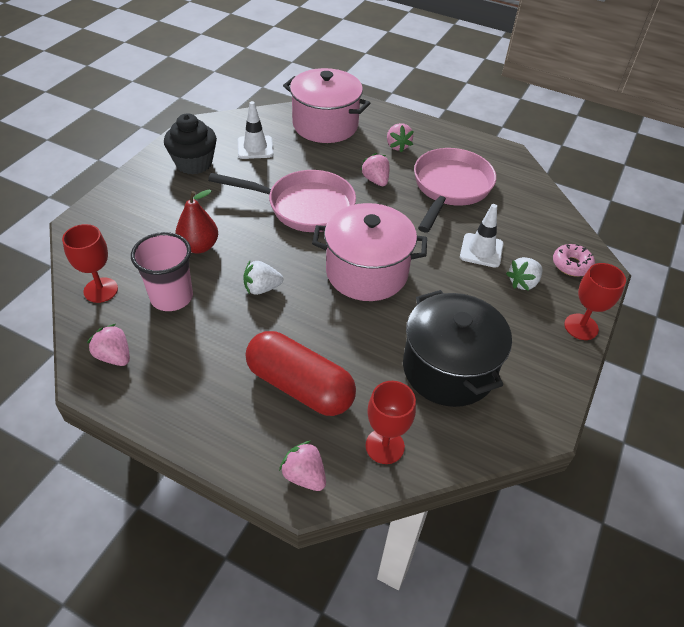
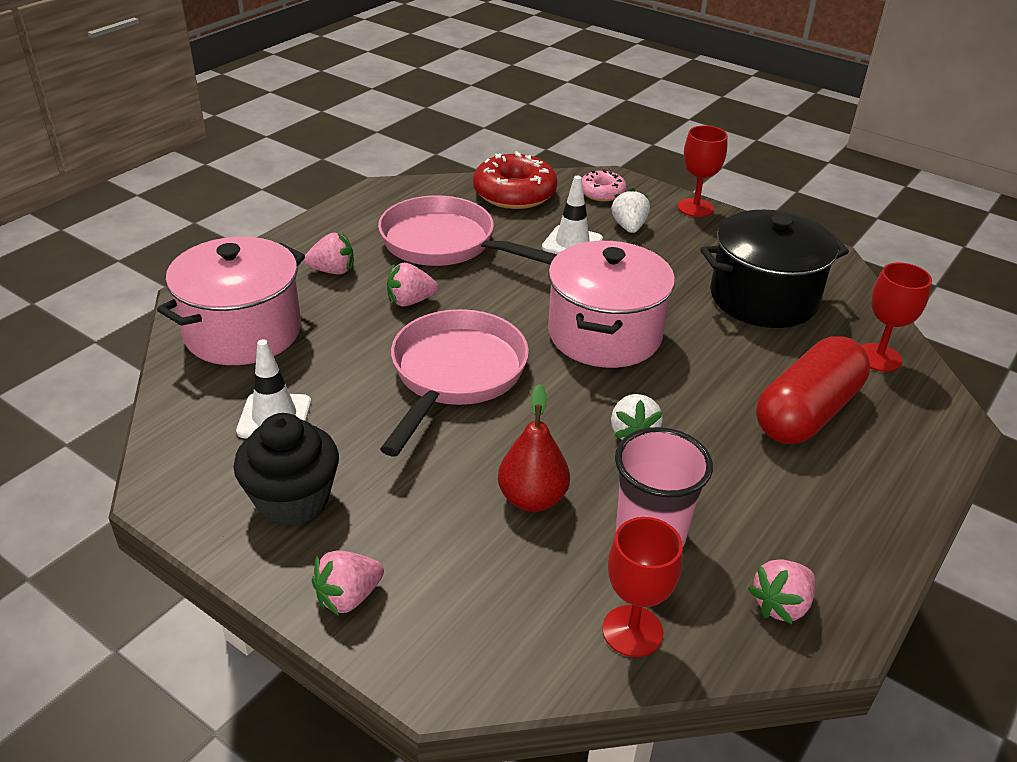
camera: 80 degrees left, 10 degrees down
pink strawberry [279,441,326,491] -> pink strawberry moved to [312,551,384,616]
white strawberry [506,257,542,291] -> white strawberry turned 150 degrees counterclockwise [612,188,650,233]
none -> red donut [473,151,558,209]

